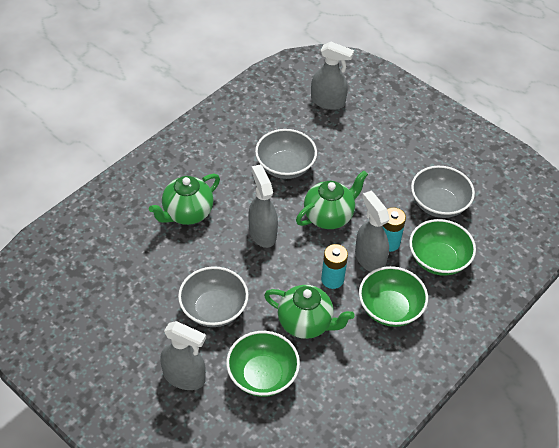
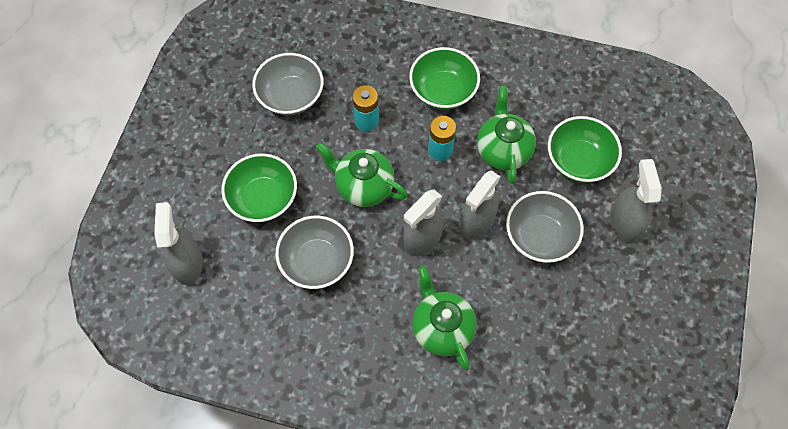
camera: 115 degrees left, 15 degrees up
green teapot [149,174,220,225] -> green teapot turned 135 degrees counterclockwise [412,266,477,370]
grey spray bottle [355,191,390,272] -> grey spray bottle moved to [459,170,501,240]
green bowl [409,219,476,276] -> green bowl moved to [221,153,297,222]

